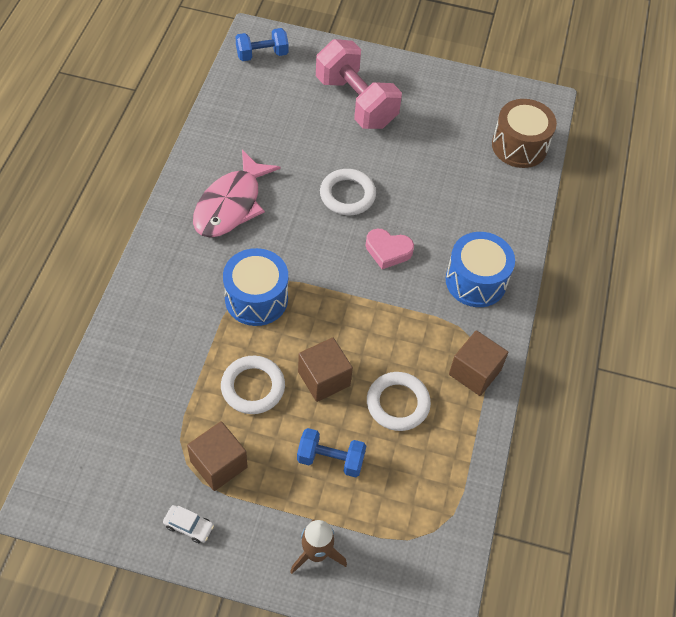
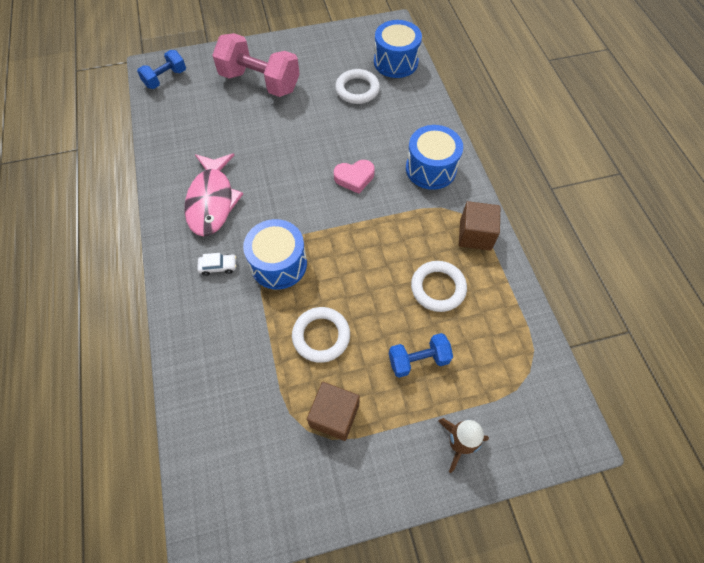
camera: 25 degrees left, 5 degrees up
white car [163,505,214,543] -> white car moved to [197,253,236,276]
brown cube [298,337,353,402] -> none
white ring [320,169,376,215] -> white ring moved to [335,69,380,104]
brown drum [492,99,557,168] -> blue drum [374,20,422,78]

